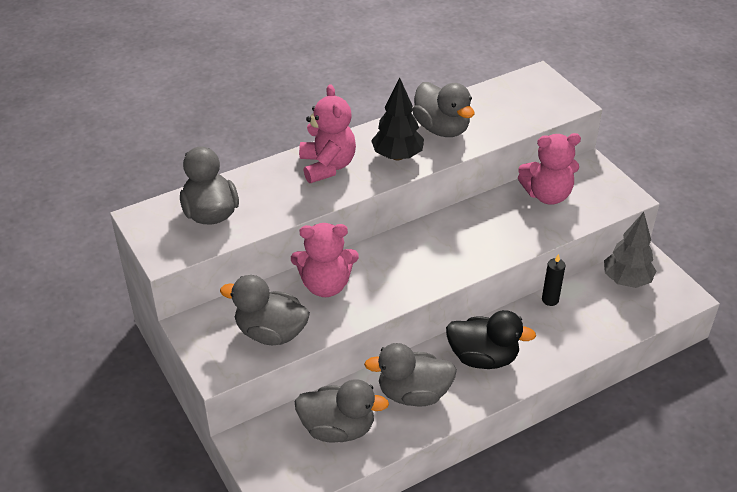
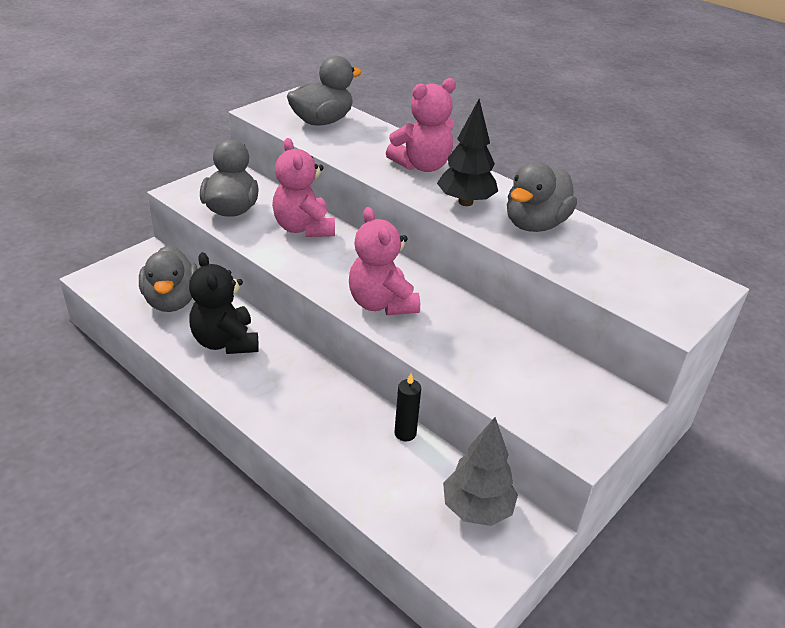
camera: 70 degrees right, 5 degrees down
grey duck [364,343,457,406] -> black teddy bear [189,252,259,354]
black duck [446,310,536,369] -> none
pink teddy bear [518,133,581,205] -> pink teddy bear moved to [349,207,420,315]

